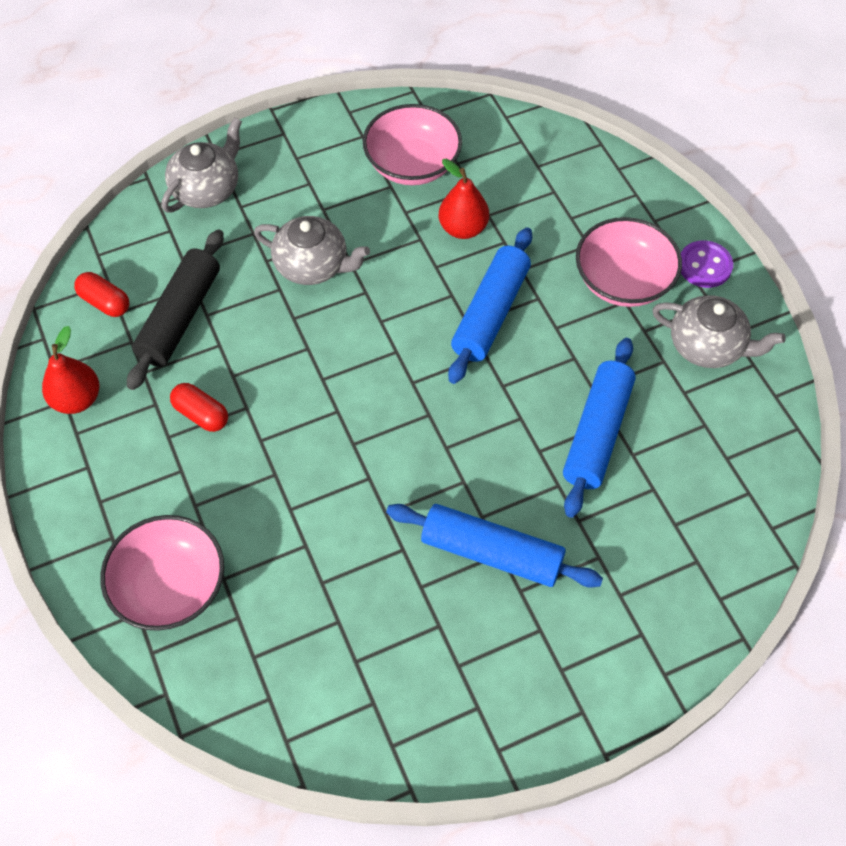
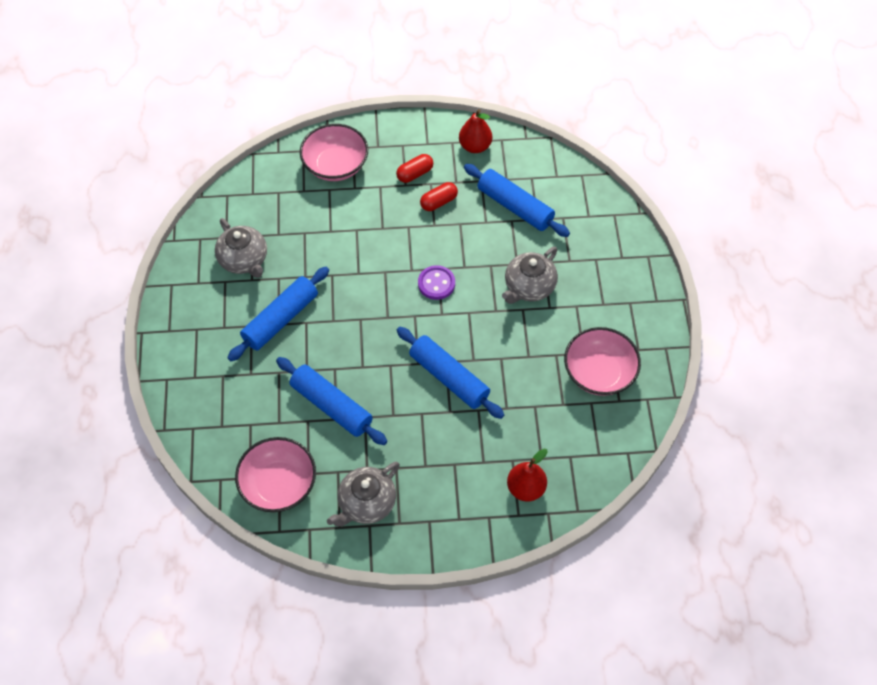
camera: 110 degrees right, 0 degrees up
red capsule [74,272,129,317] -> red capsule moved to [396,154,433,183]
black rolling pin [127,229,224,390] -> blue rolling pin [464,164,570,237]
grey teapot [162,118,242,212] -> grey teapot moved to [215,218,267,278]
red pear [439,159,489,239] -> red pear moved to [507,449,548,502]
pink bowl [576,217,682,307] -> pink bowl moved to [235,437,316,512]
purple button [681,240,733,288] -> purple button moved to [418,265,455,300]

